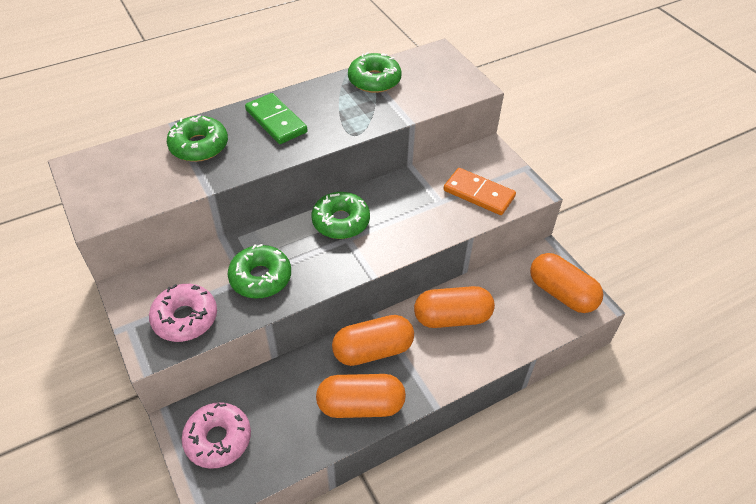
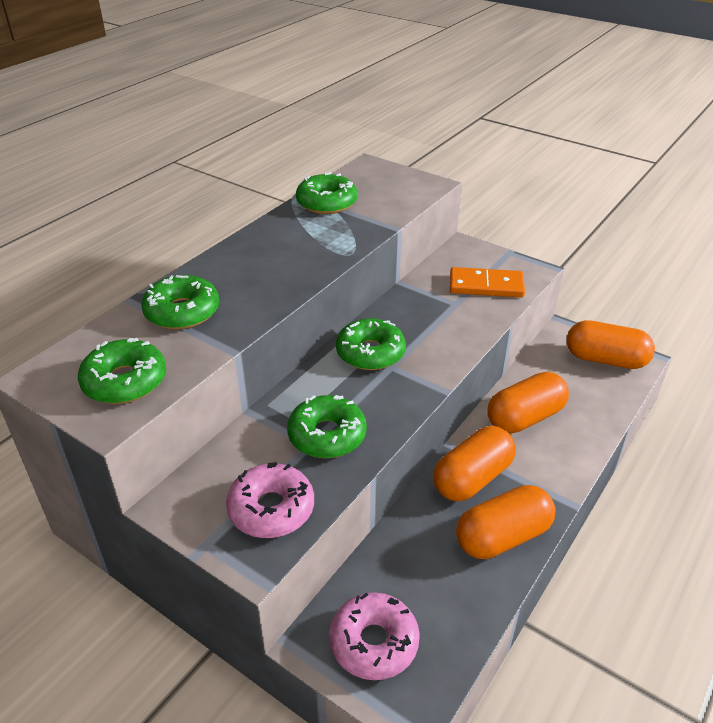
camera: 25 degrees left, 10 degrees down
green domino [245,93,308,144] -> none
none -> green donut [78,338,166,404]

